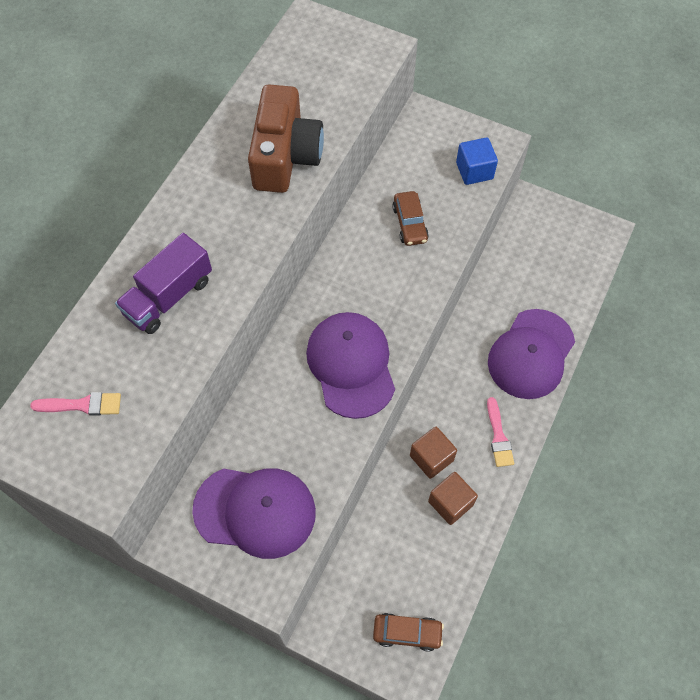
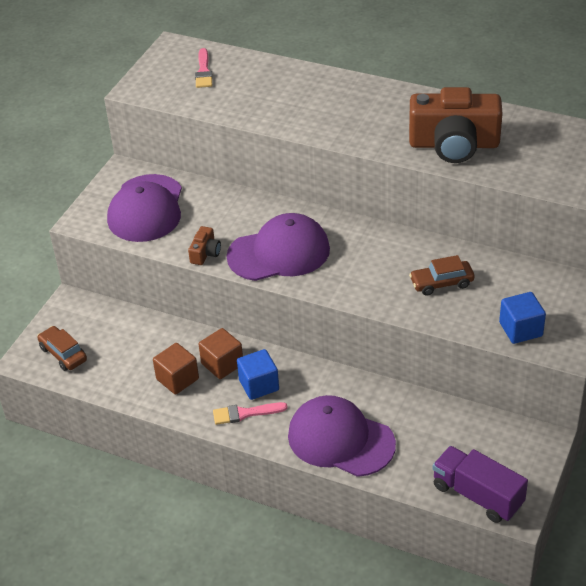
camera: 90 degrees right, 20 degrees down
purple truck [115,233,212,334] -> purple truck moved to [432,446,528,523]
brown car [373,613,444,652] -> brown car turned 135 degrees clockwise [37,326,87,371]
none -> brown camera [188,226,221,265]
none -> blue cube [237,349,279,400]

